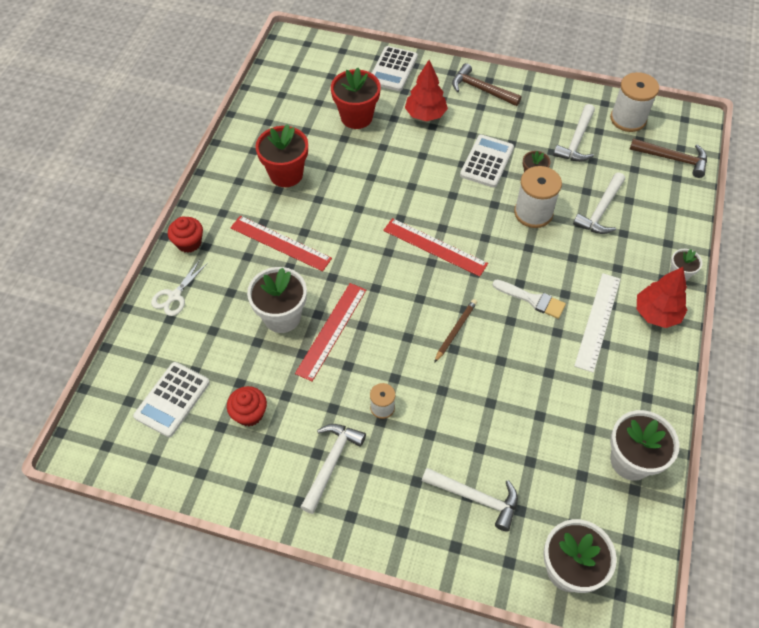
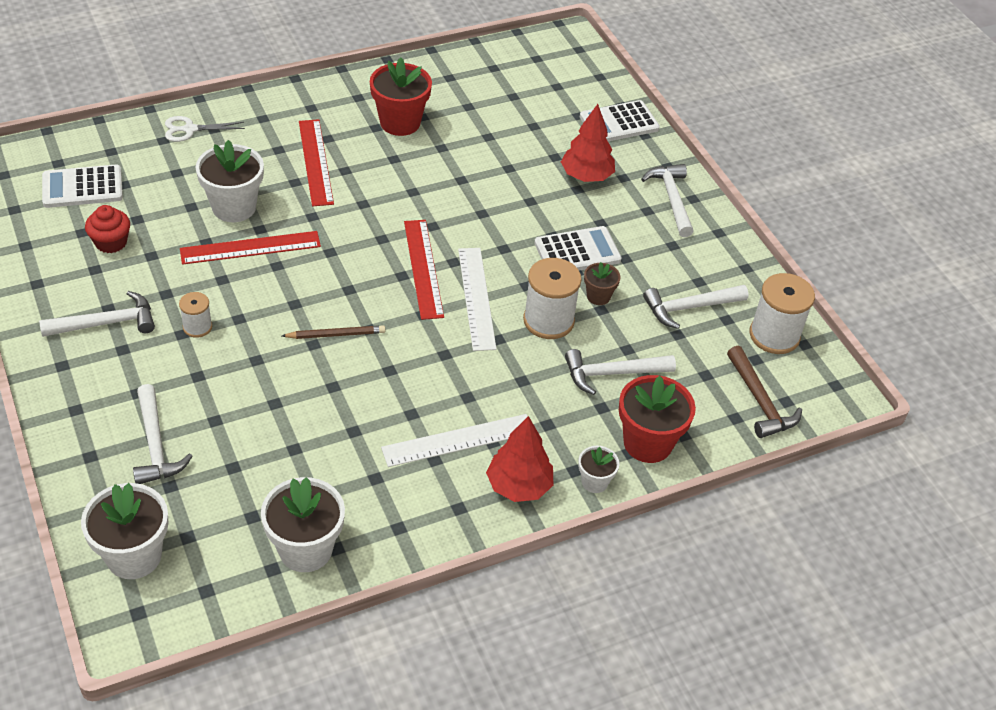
camera: 45 degrees right, 10 degrees down
red cupcake [168,217,203,253] -> none
red flower pot [331,68,381,129] -> red flower pot moved to [619,375,696,463]
brown hammer [452,63,522,106] -> white hammer [641,164,694,237]
white brush [492,280,566,319] -> none
none -> white ruler [458,248,497,351]

